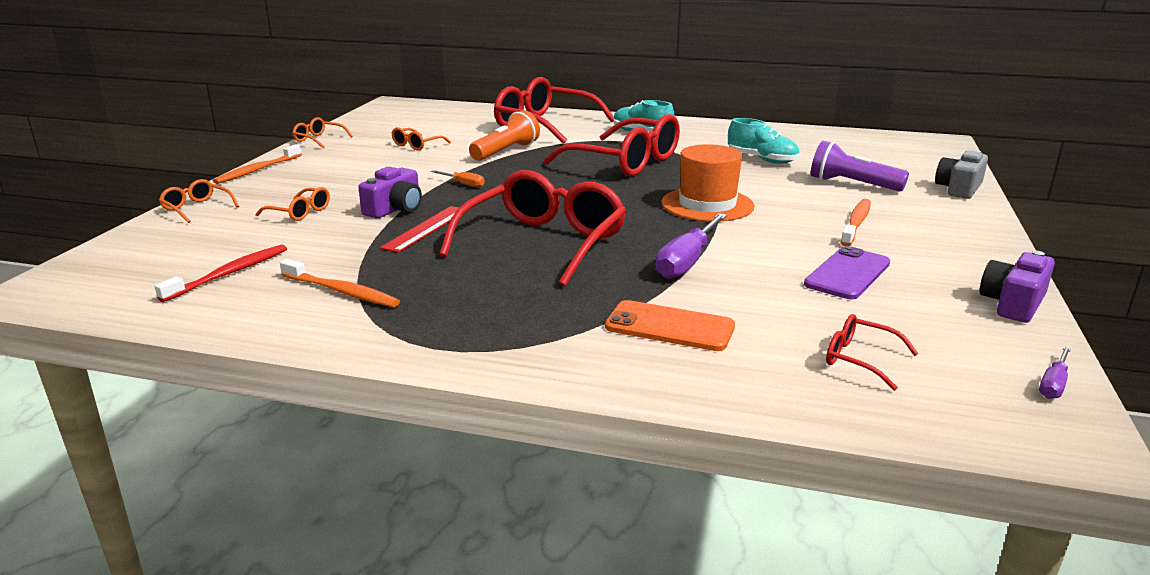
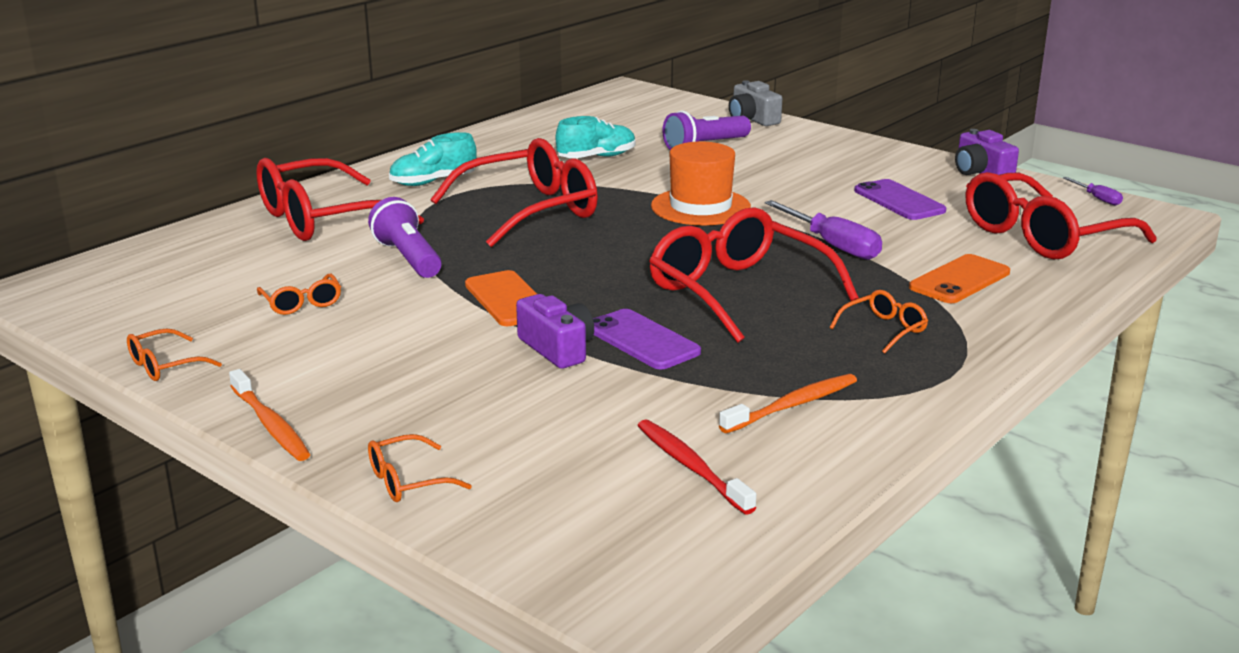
camera: 65 degrees left, 0 degrees up
orange glasses [256,187,330,221] -> orange glasses moved to [830,290,928,354]
red ruler [380,206,459,253] -> purple phone [593,309,701,369]
orange screwdriver [431,170,485,187] -> orange phone [465,270,537,326]
orange flashlight [469,110,540,161] -> purple flashlight [368,197,442,278]
red glasses [826,314,918,391] -> red glasses [966,172,1156,259], size x2.30
orange toothbrush [841,199,871,246] -> none

